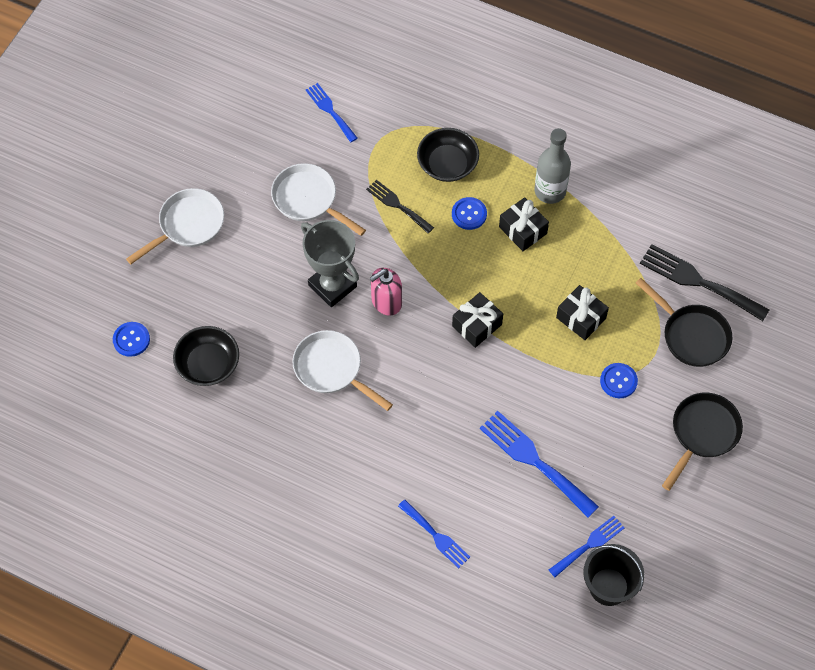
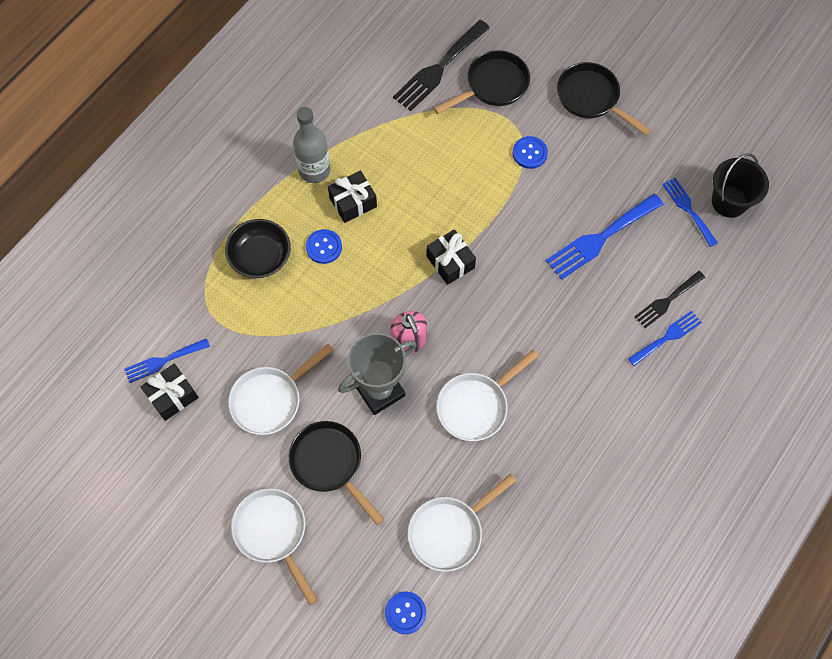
camera: 80 degrees left, 5 degrees up
black bowl [173,326,239,386] -> white pan [408,474,517,572]
black fork [366,180,434,233] -> black fork moved to [635,271,705,328]
black gift [556,285,609,340] -> black gift moved to [141,364,199,421]
none -> black pan [289,421,384,525]

